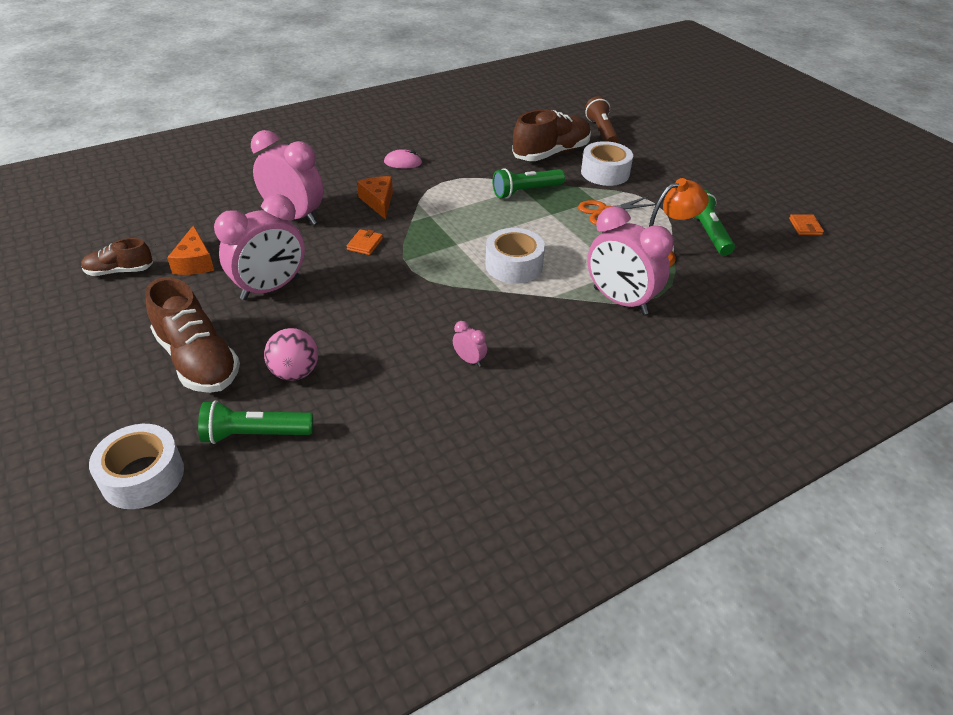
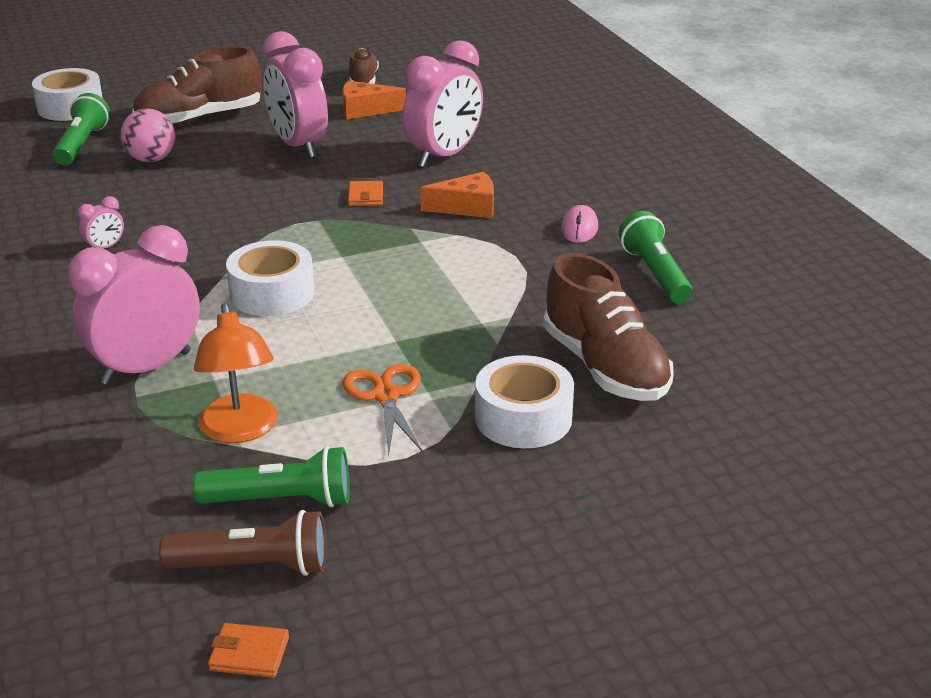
camera: 100 degrees right, 10 degrees down
orange wallet [346,229,383,255] -> orange wallet turned 60 degrees clockwise [348,181,383,206]
green flashlight [493,168,565,199] -> green flashlight moved to [619,211,692,304]
brown flashlight [585,96,619,143] -> brown flashlight moved to [159,510,327,576]

